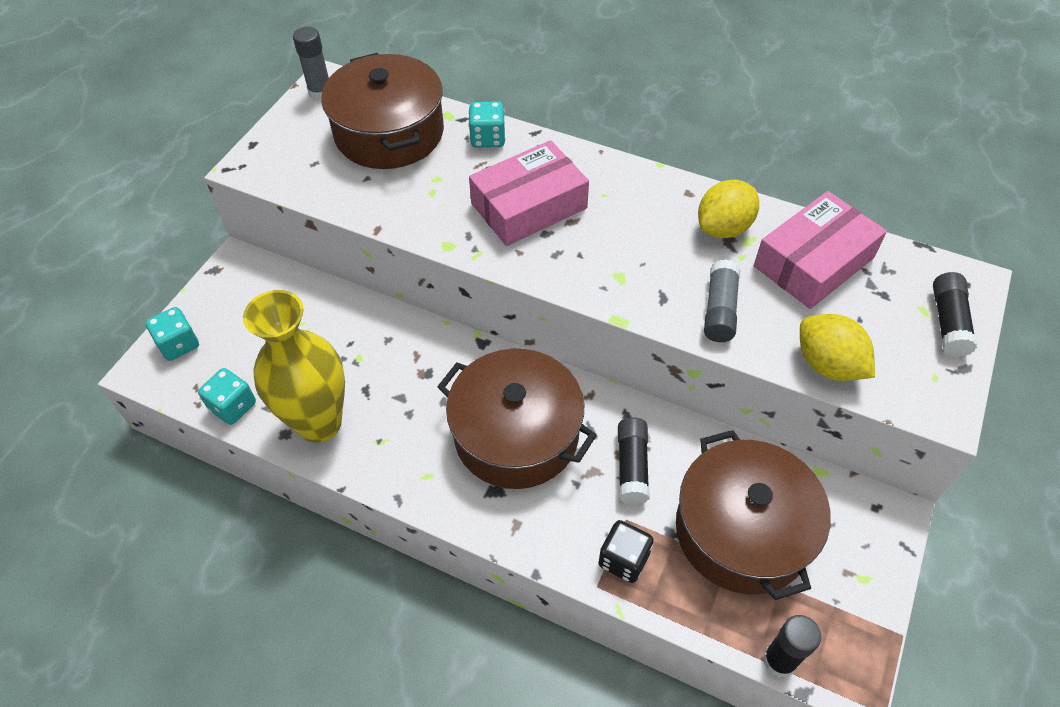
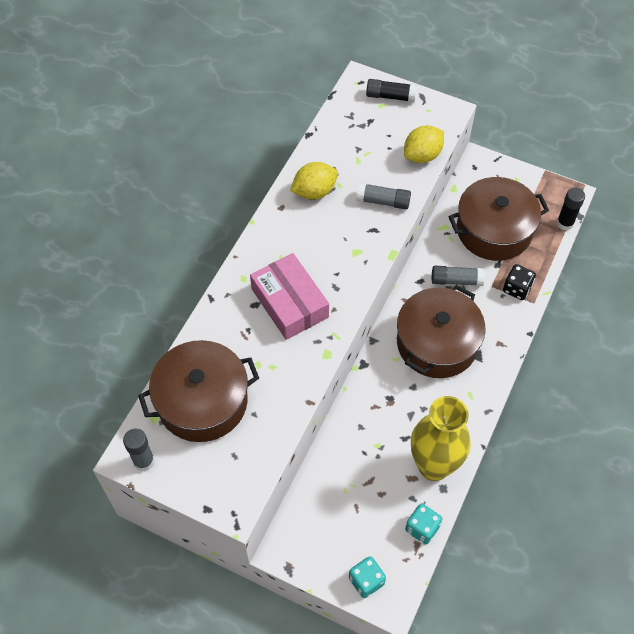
camera: 90 degrees left, 5 degrees up
turquoise dice [469,101,505,148] -> none
black glue stick [618,417,649,504] -> grey glue stick [432,266,485,286]
yellow lemon [698,180,759,238] -> yellow lemon turned 75 degrees counterclockwise [290,162,338,199]
pink box [754,191,887,309] -> none

